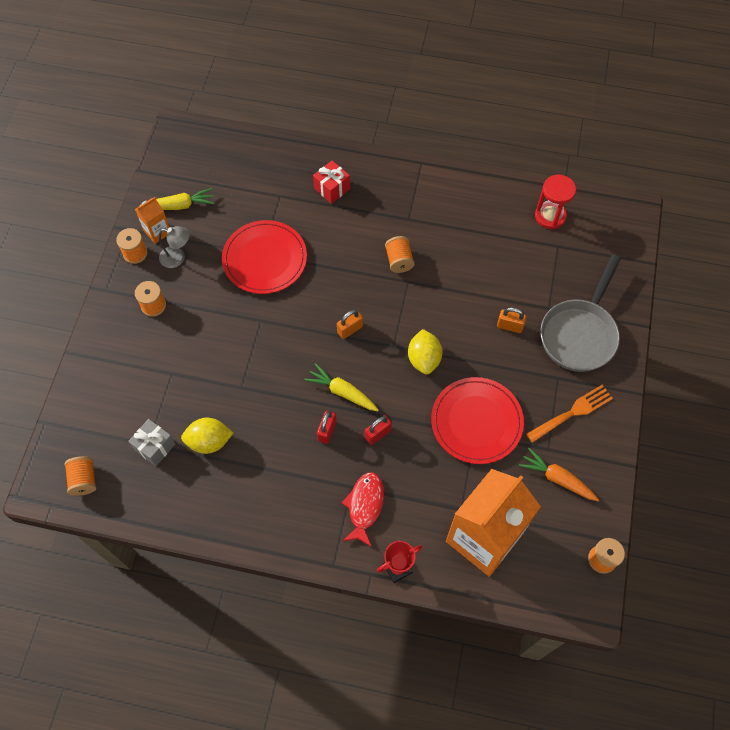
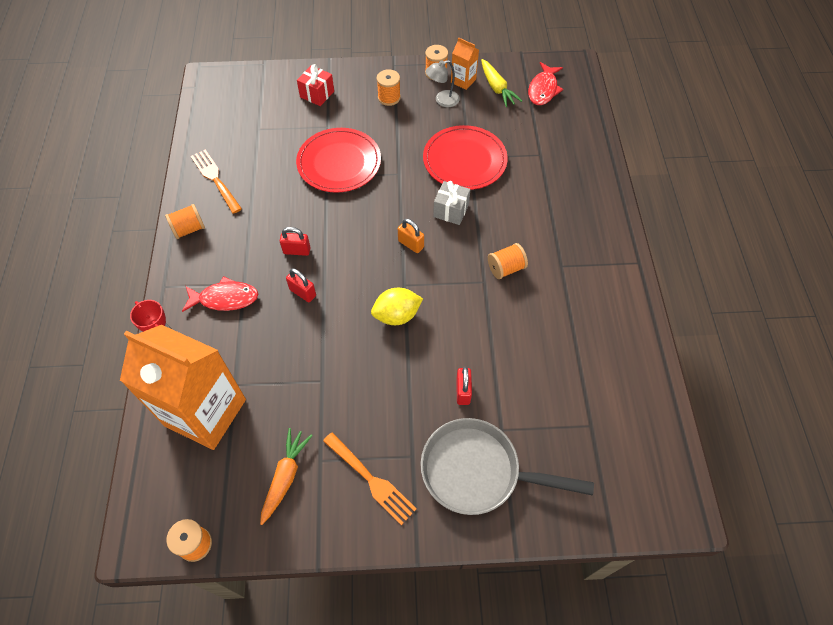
camera: 75 degrees right, 5 degrees down
orange spool [64,456,96,496] -> orange spool moved to [165,204,205,239]
grey gift [128,419,175,466] -> grey gift moved to [433,181,470,225]
grey lamp [159,226,190,268] -> grey lamp turned 75 degrees clockwise [426,60,460,107]
yellow lemon [181,418,233,454] -> none
yellow carrot [304,363,379,411] -> none
red gift [313,160,350,204] -> red gift moved to [297,64,334,106]
red plate [431,377,524,464] -> red plate moved to [296,128,381,193]
orange padlock [497,307,526,333] -> red padlock [456,367,472,405]
red hourglass [535,175,576,229] -> none
none -> orange fork [191,149,242,214]
none -> red fish [528,62,563,105]

